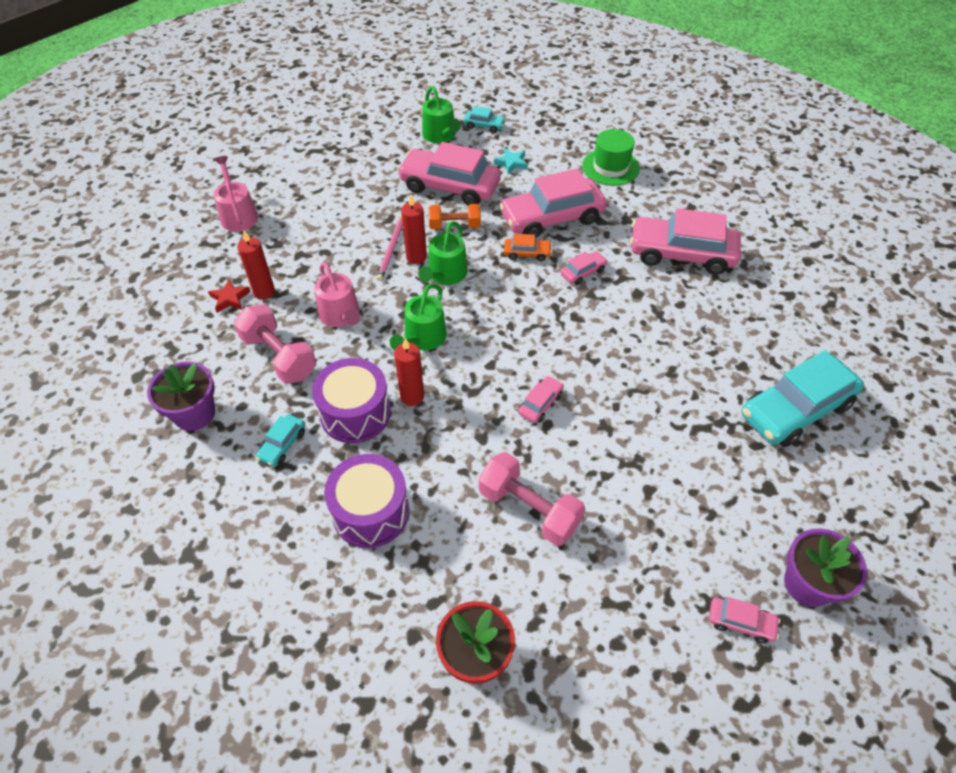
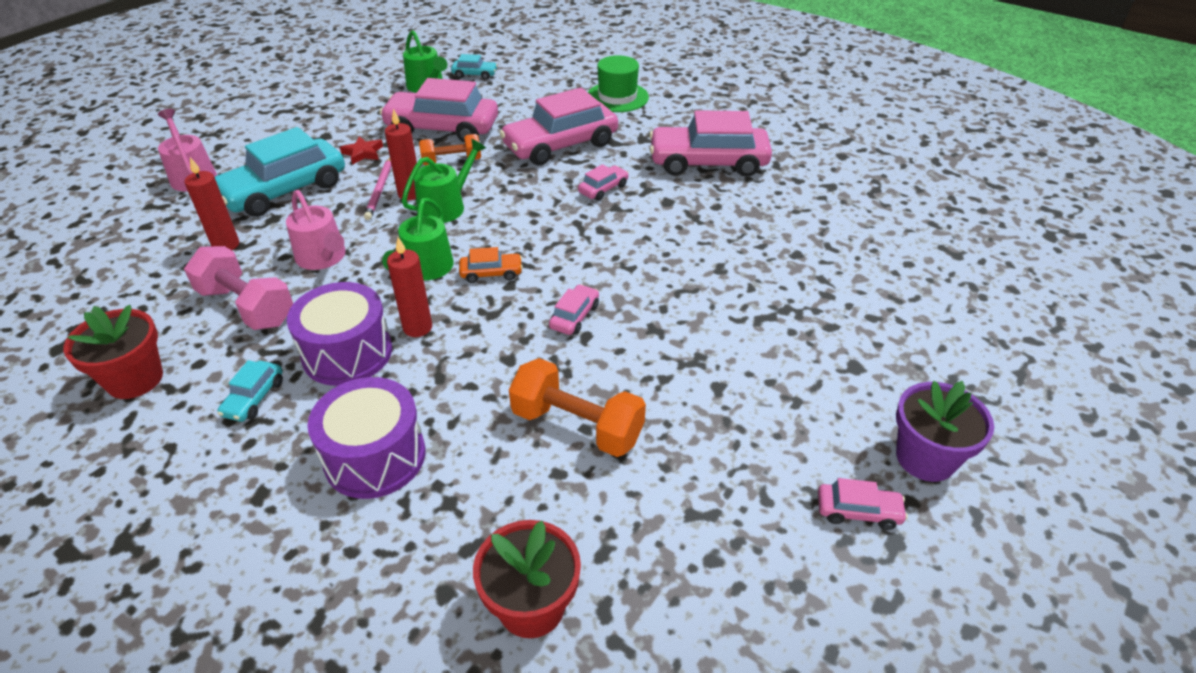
camera: 10 degrees left, 10 degrees down
purple flower pot [147,361,215,431] -> red flower pot [63,305,163,399]
red star [208,280,251,313] -> red star moved to [340,136,383,165]
green watering can [418,221,468,285] -> green watering can turned 150 degrees counterclockwise [402,139,486,223]
pink dumbbell [479,452,585,546] -> orange dumbbell [509,358,646,457]
turquoise star [494,148,528,174] -> none
orange car [504,234,552,261] -> orange car moved to [459,247,523,283]
turquoise car [741,350,864,447] -> turquoise car moved to [215,127,345,217]

